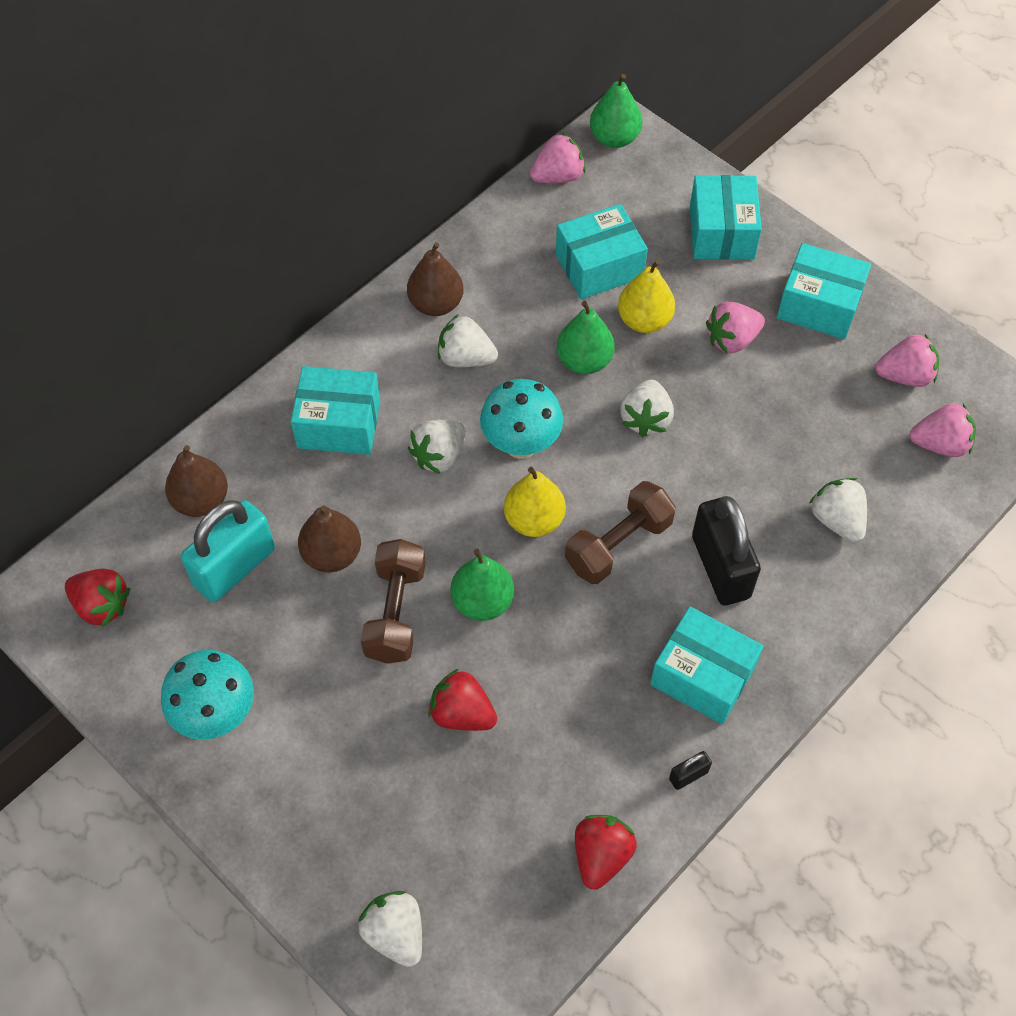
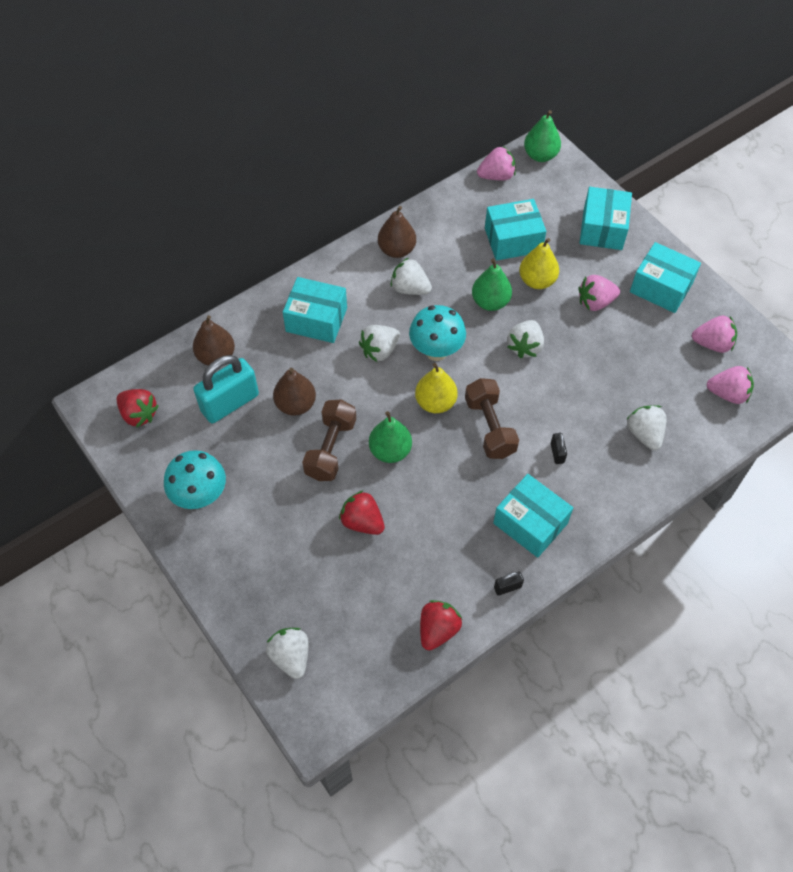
camera: 10 degrees right, 0 degrees up
brown dumbbell [565,481,676,584] -> brown dumbbell turned 75 degrees counterclockwise [465,378,519,459]
black padlock [692,496,761,606] -> black padlock [551,432,567,464], size x0.42

